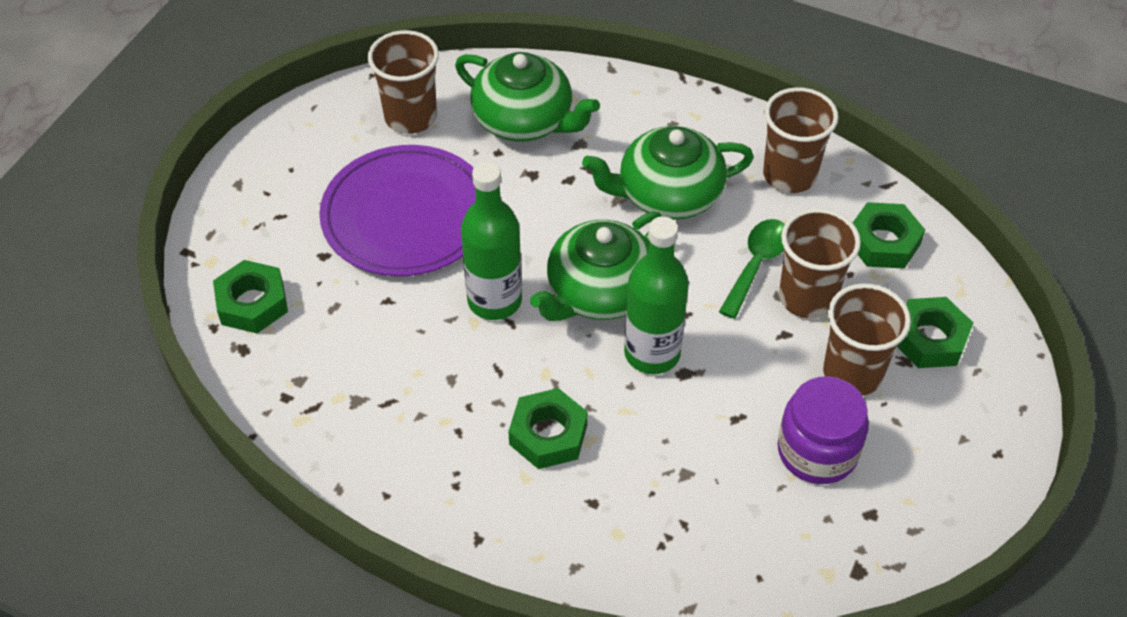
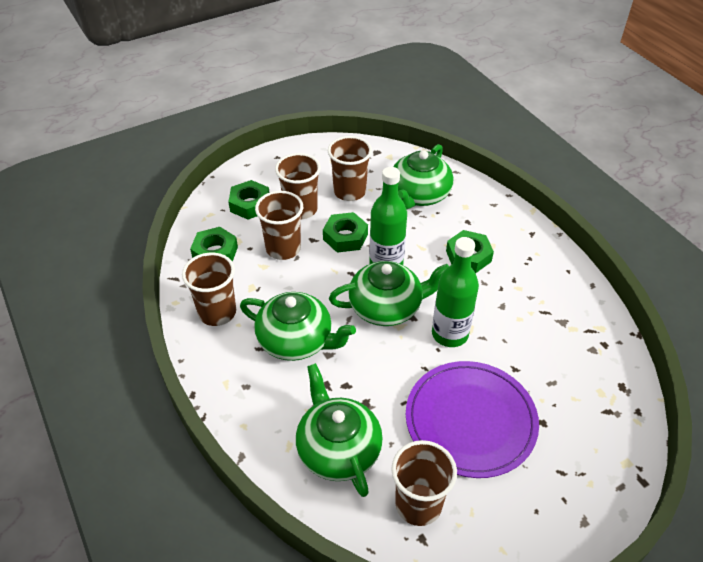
camera: 145 degrees left, 5 degrees down
green nut [213,260,288,333] -> green nut moved to [323,212,368,253]
green spoon [719,219,785,319] -> none
purple jar [778,376,869,484] -> brown cup [328,136,372,201]
none -> green teapot [393,144,453,210]

